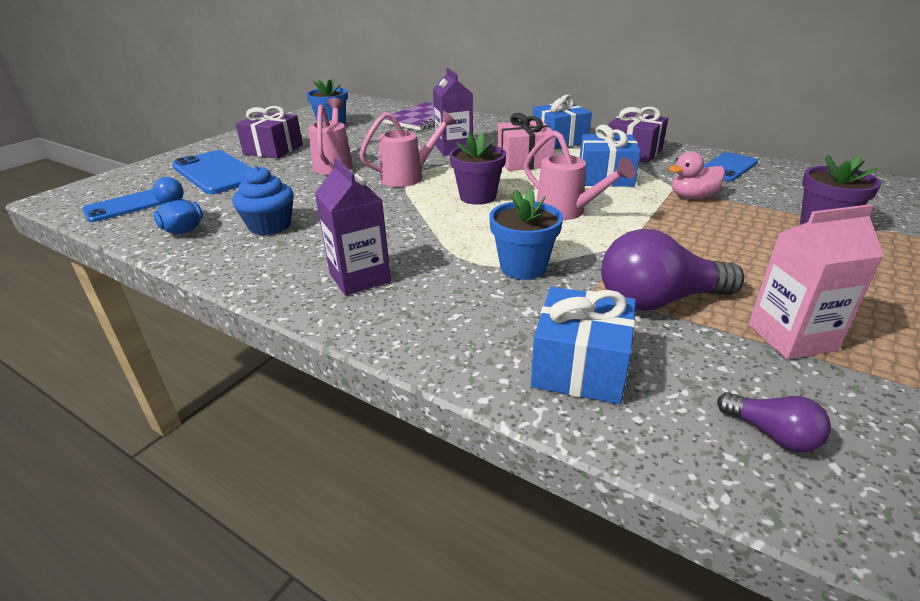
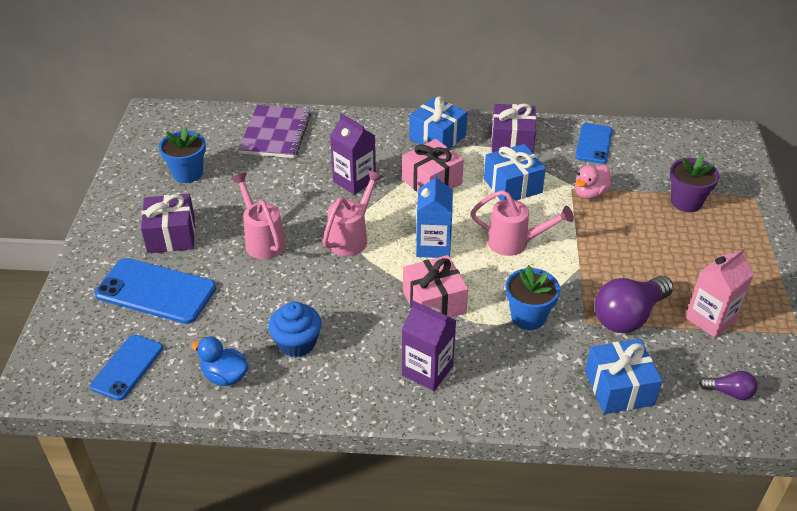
camera: 30 degrees left, 10 degrees up
purple flower pot [449,131,506,205] -> blue carton [416,173,453,258]
none -> pink gift [403,255,468,318]

